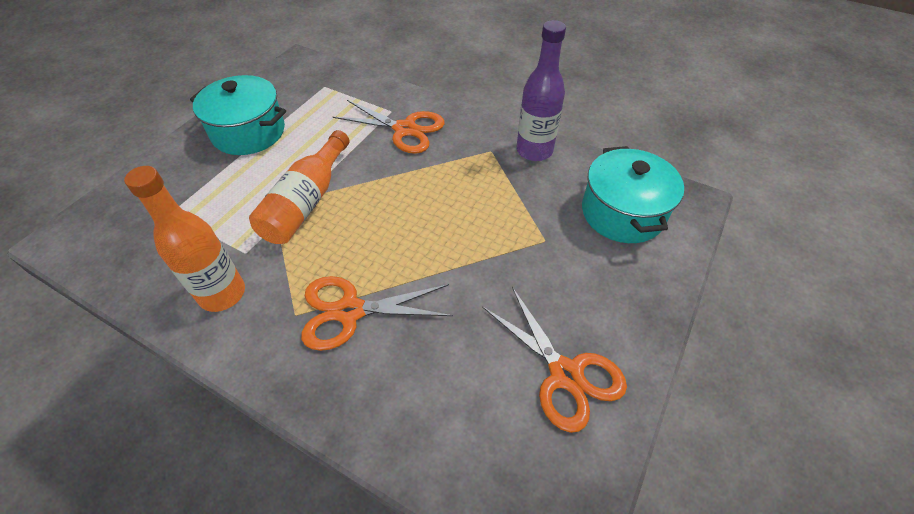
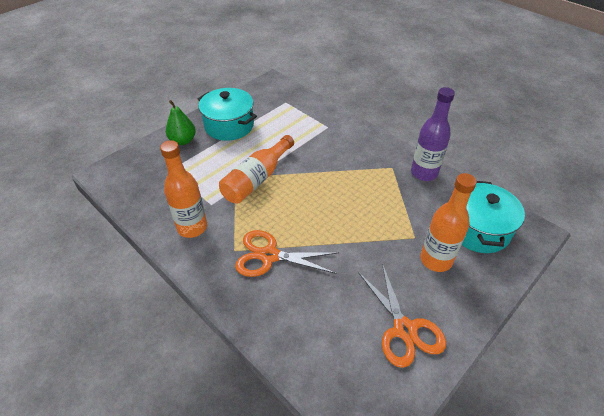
camera: 15 degrees right, 5 degrees down
orange scissors [333,100,445,154] -> none
none -> green pear [166,100,196,145]
none -> orange bottle [420,173,477,272]

